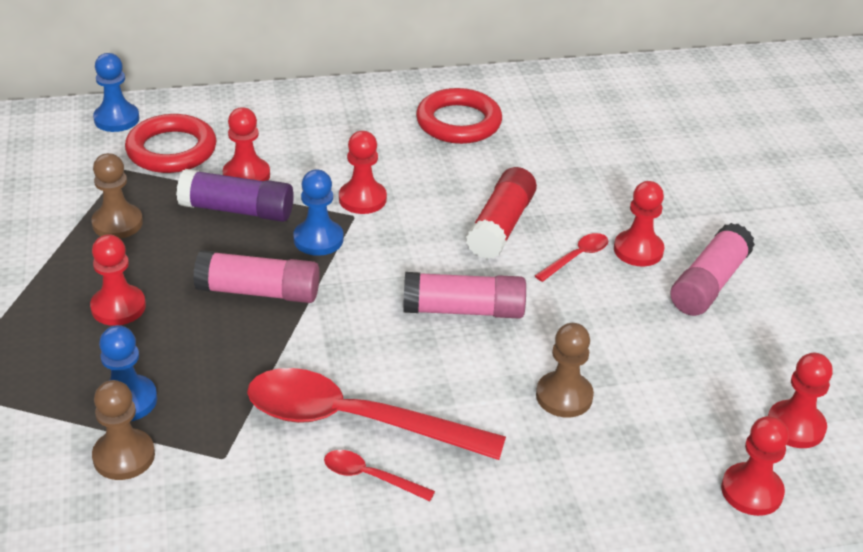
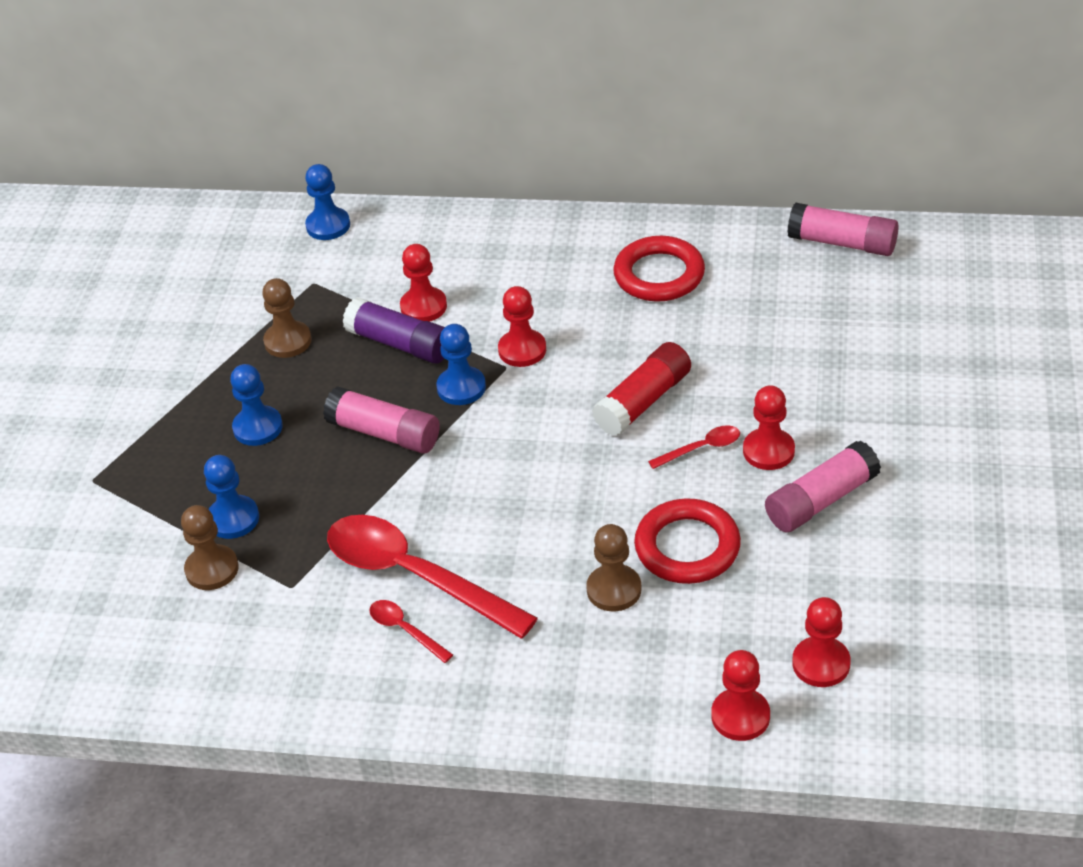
camera: 25 degrees right, 5 degrees up
red pawn [90,234,146,326] -> blue pawn [230,364,283,446]
red ring [125,114,216,173] -> red ring moved to [634,498,741,584]
pink glue stick [403,272,526,319] -> pink glue stick moved to [787,203,899,256]

